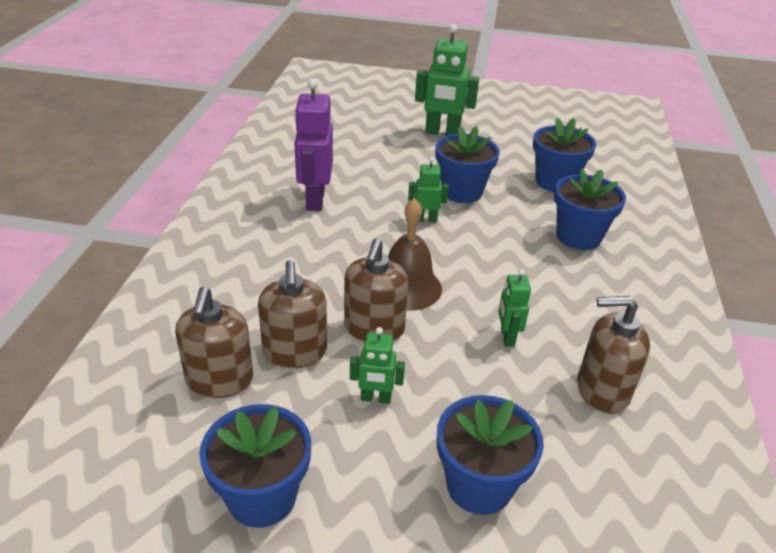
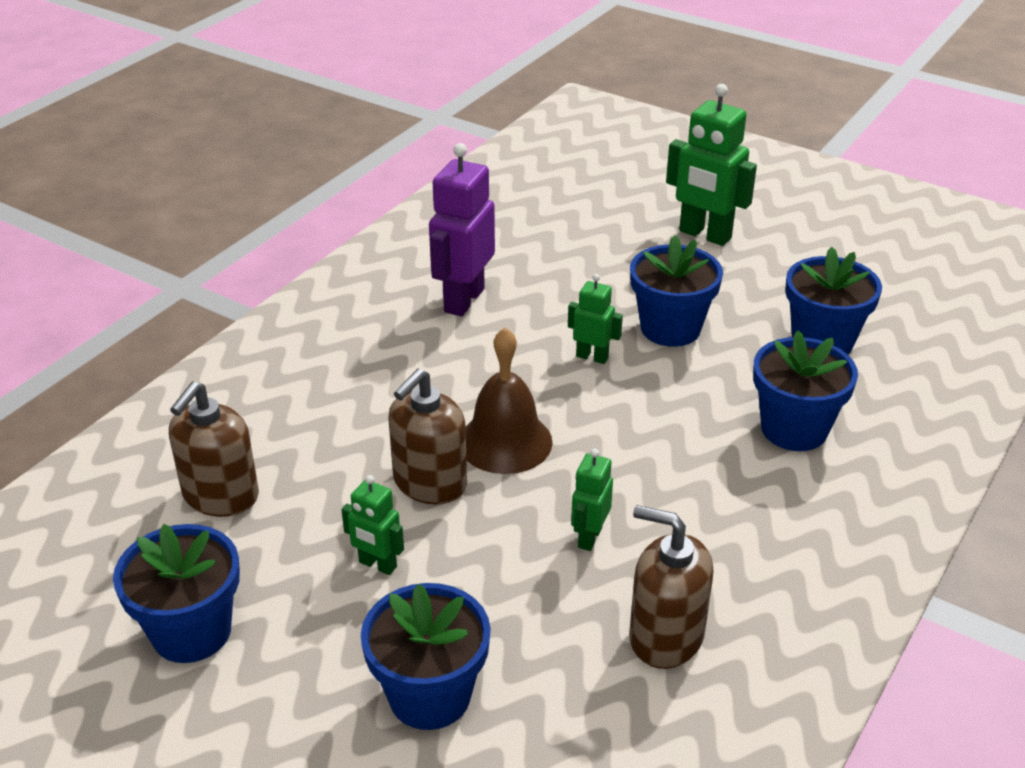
camera: 25 degrees right, 0 degrees up
brown soap dispenser [258,260,327,368] -> none

